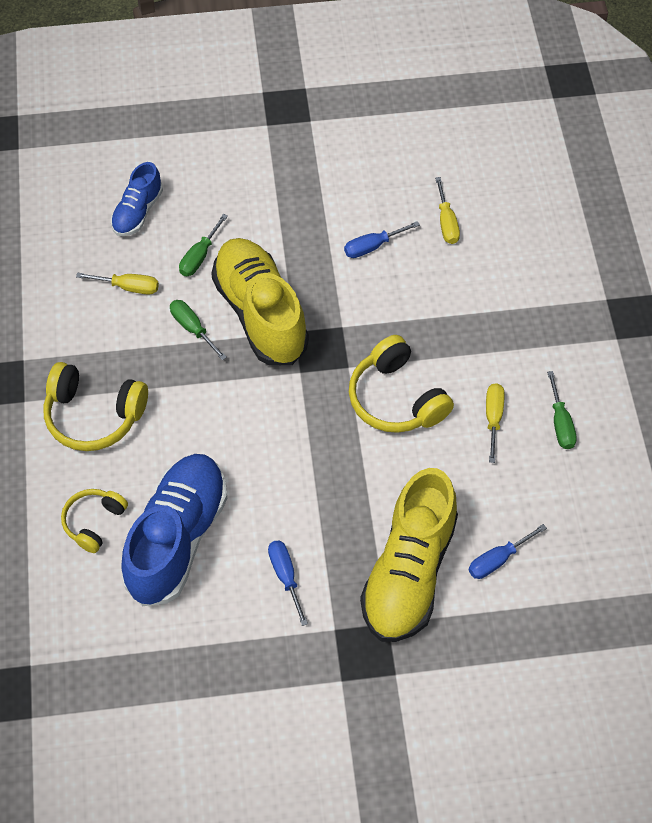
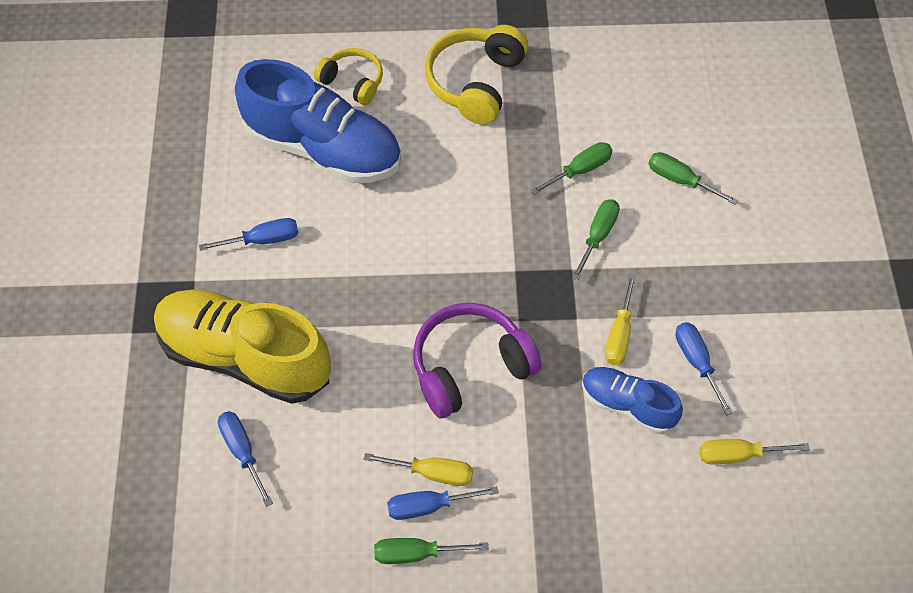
camera: 95 degrees right, 0 degrees up
yellow screwdriver [76,273,159,295] -> yellow screwdriver moved to [605,274,636,365]
blue shoe [111,162,163,236] -> blue shoe moved to [582,367,683,434]
yellow shoe [211,238,309,365] -> green screwdriver [572,199,620,280]
yellow headphones [349,335,454,433] -> purple headphones [413,303,542,418]
none -> blue screwdriver [387,486,499,520]

